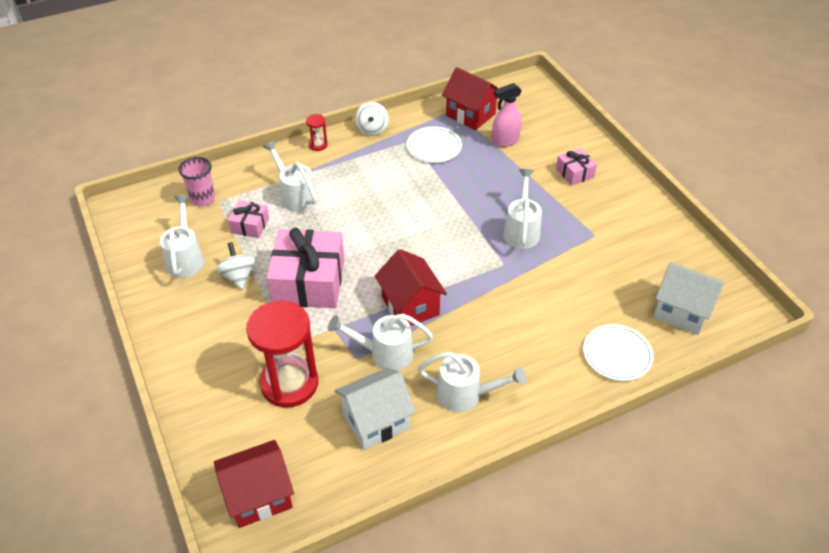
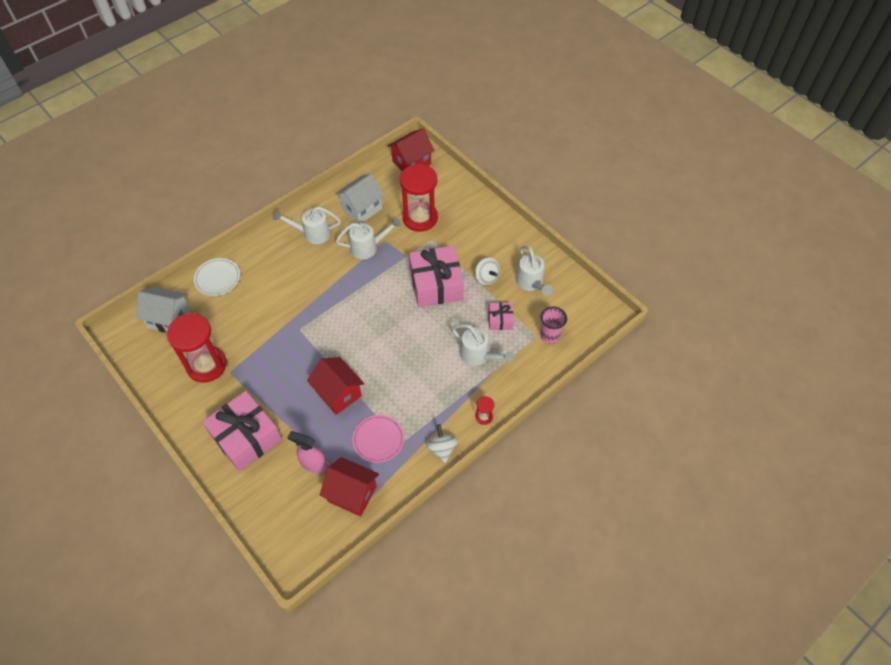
camera: 165 degrees right, 10 degrees up
red house [375,249,447,326] -> red house moved to [307,357,364,415]
white plate [407,127,462,163] -> pink plate [352,415,404,463]
pink spray bottle [492,83,522,147] -> pink spray bottle turned 120 degrees counterclockwise [287,431,327,473]
white watering can [503,169,542,249] -> none
pink gift [556,148,597,186] -> pink gift [202,391,282,472], size x2.05
none -> red hourglass [167,313,227,383]

